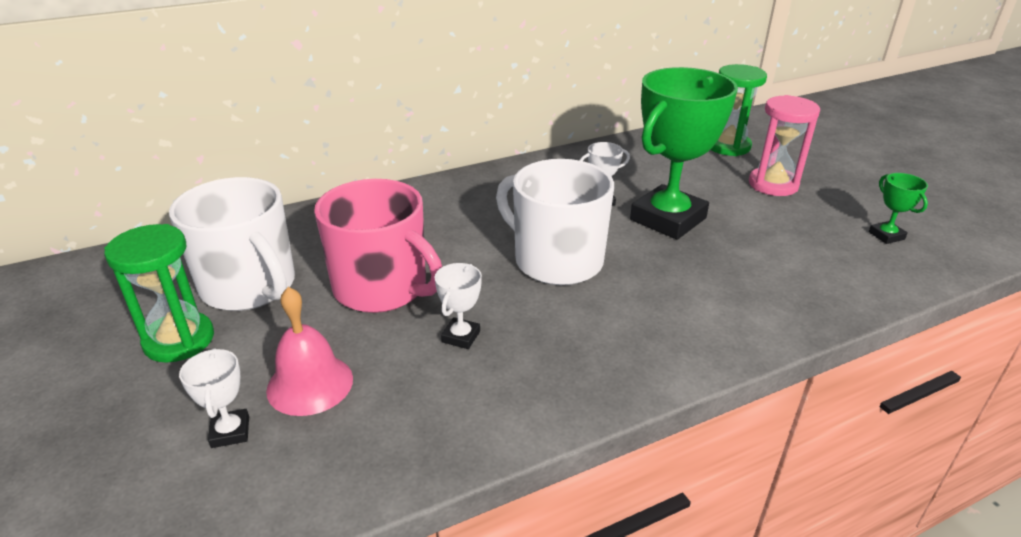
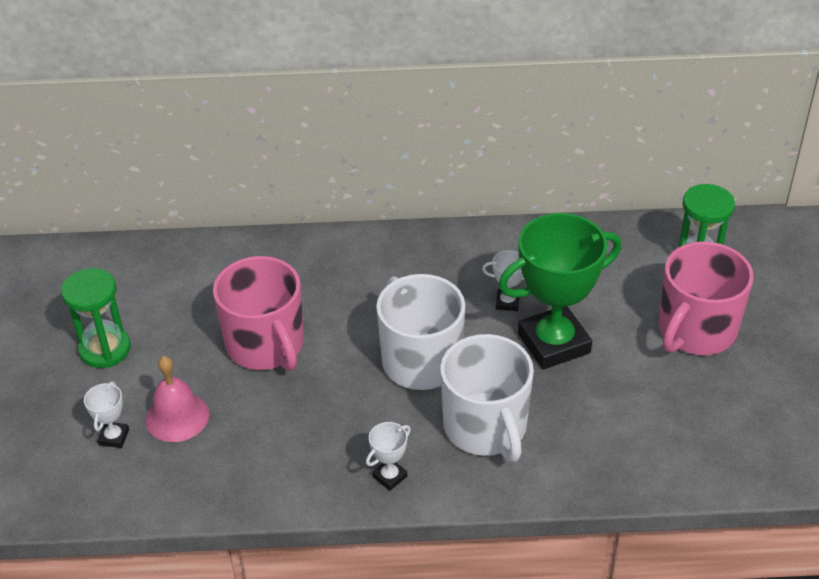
camera: 25 degrees right, 10 degrees up
white mug [169,177,295,311] -> white mug moved to [440,334,534,462]
white trophy [434,263,482,349] -> white trophy moved to [366,422,411,491]
pink hourglass [749,95,820,196] -> pink mug [659,241,754,355]
green trophy [869,173,928,244] -> none

